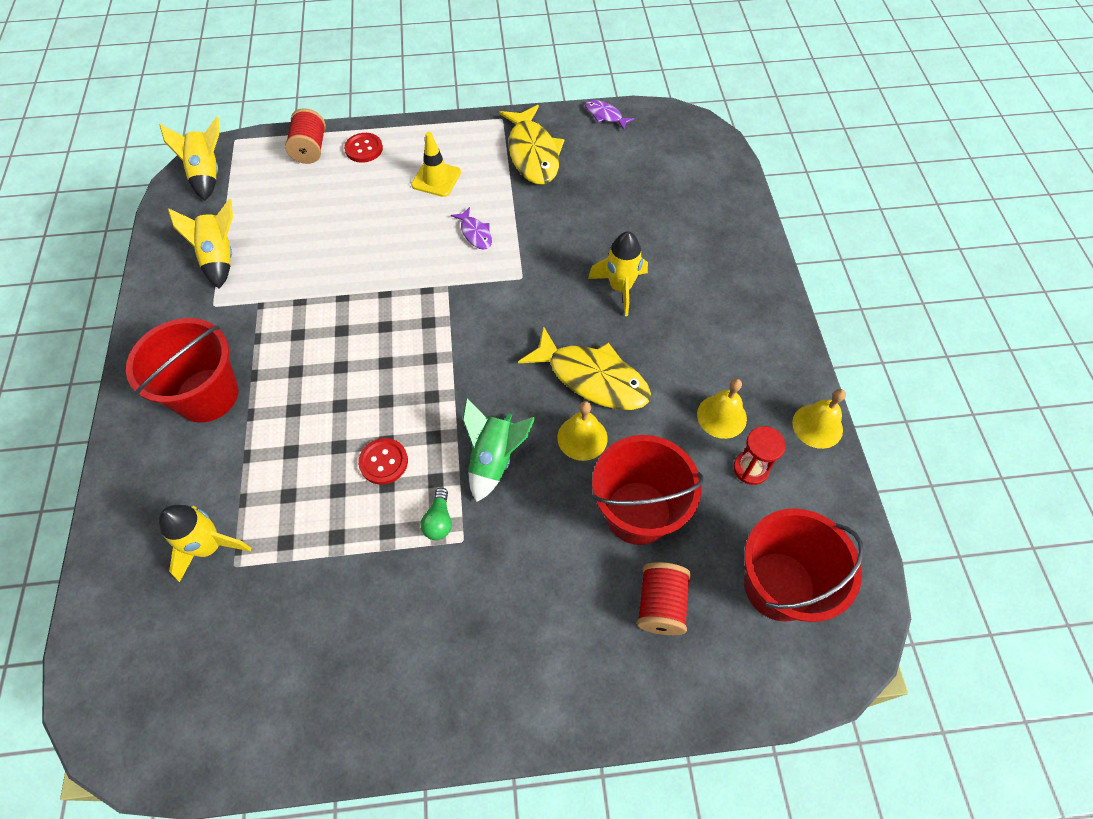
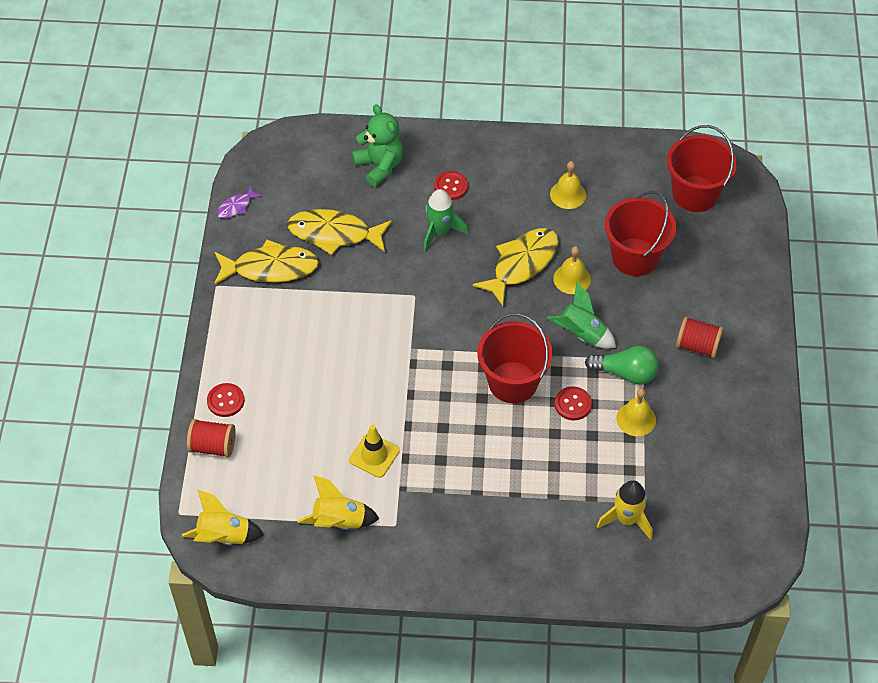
camera: 80 degrees left, 5 degrees down
red bucket [126,318,238,422] -> red bucket moved to [477,313,553,403]
yellow traffic cone [411,132,461,197] -> yellow traffic cone moved to [349,425,400,478]
green light bulb [420,487,452,540] -> green light bulb [585,346,659,384], size x1.73
purple fish [451,207,492,250] -> none
yellow rocket [588,232,648,316] -> green rocket [424,189,468,252]
red spool [637,562,691,635] -> red spool moved to [676,316,724,358]
red hourglass [734,426,786,485] -> none
yellow bell [792,389,846,449] -> yellow bell moved to [616,388,656,436]
none -> yellow fish [287,209,392,255]
none -> green teddy bear [352,105,403,187]
none -> red button [434,171,468,200]

